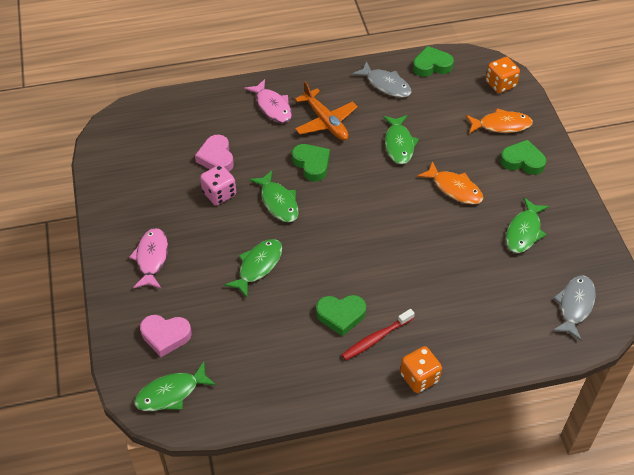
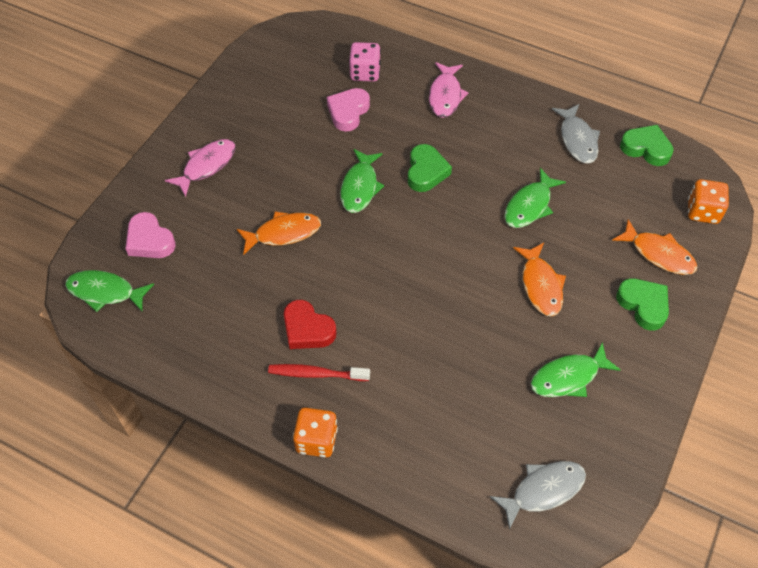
camera: 40 degrees right, 5 degrees up
pink dice [200,165,236,205] -> pink dice moved to [349,42,381,82]
green fish [224,239,282,298] -> orange fish [237,212,321,255]
orange plane [295,81,358,140] -> none
green heart [316,295,366,336] -> red heart [284,300,337,349]

